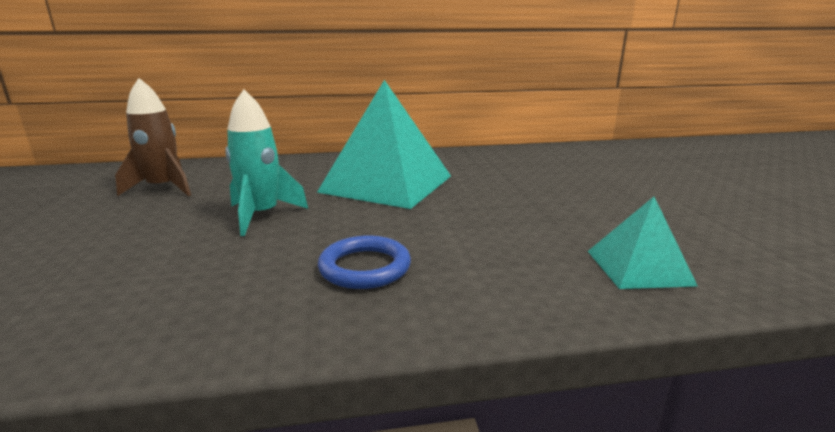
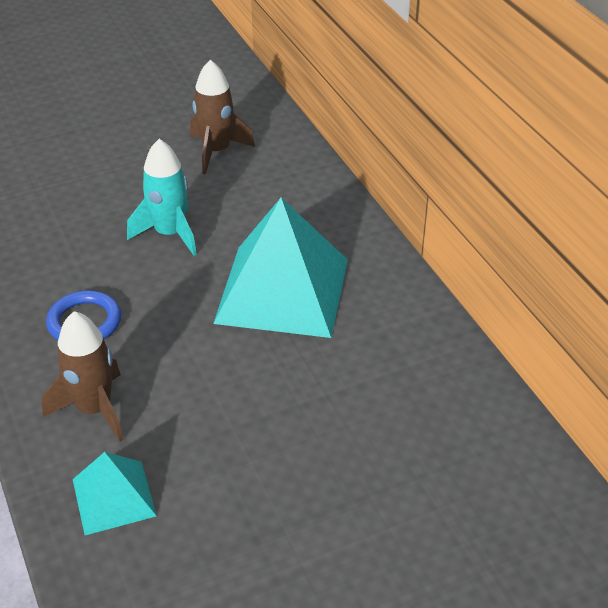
camera: 75 degrees right, 20 degrees up
none -> brown rocket [42,311,123,441]

